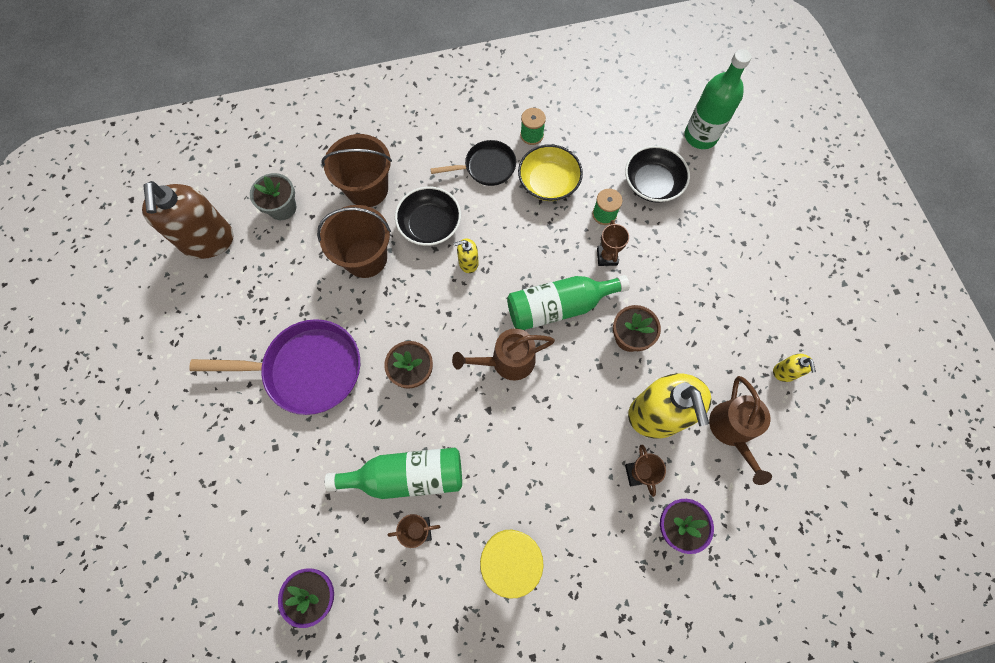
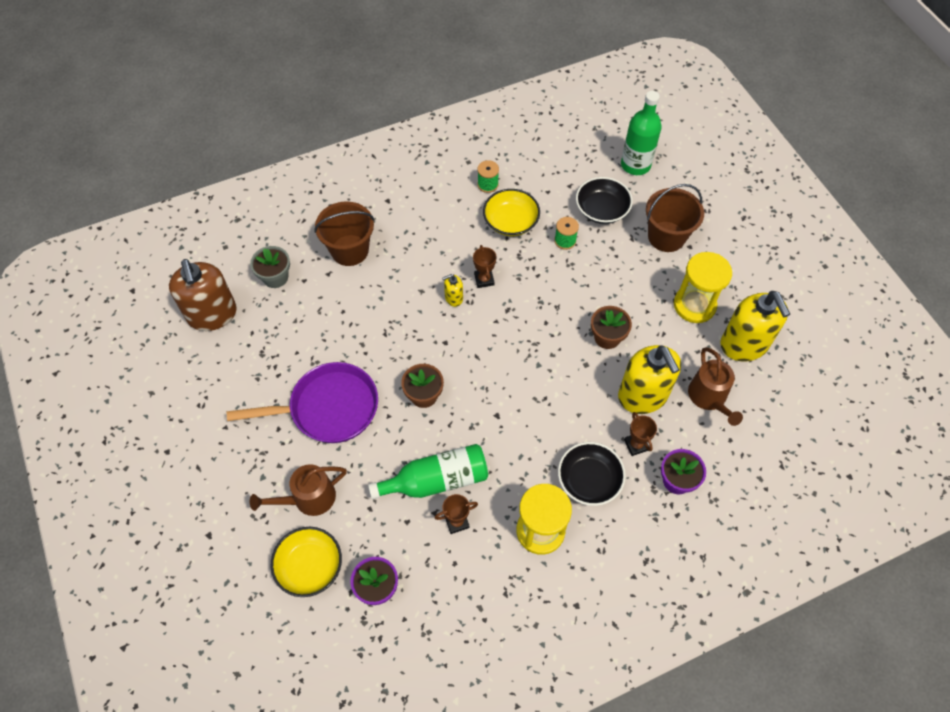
camera: 10 degrees left, 10 degrees down
brown bucket [317,205,391,278] -> brown bucket moved to [646,184,704,252]
black bowl [395,187,461,246] -> black bowl moved to [558,442,626,506]
black pan [430,140,516,186] -> none
brown watering can [452,328,555,380] -> brown watering can moved to [250,464,347,516]
green bottle [507,275,630,330] -> none
brown trophy [597,220,629,266] -> brown trophy moved to [473,245,496,288]
yellow soap dispenser [773,354,816,382] -> yellow soap dispenser [720,291,790,362], size x2.26
none -> yellow bowl [271,527,342,597]
none -> yellow hourglass [674,252,732,323]

